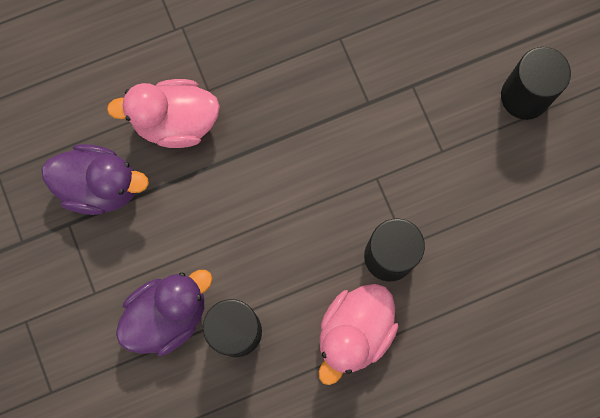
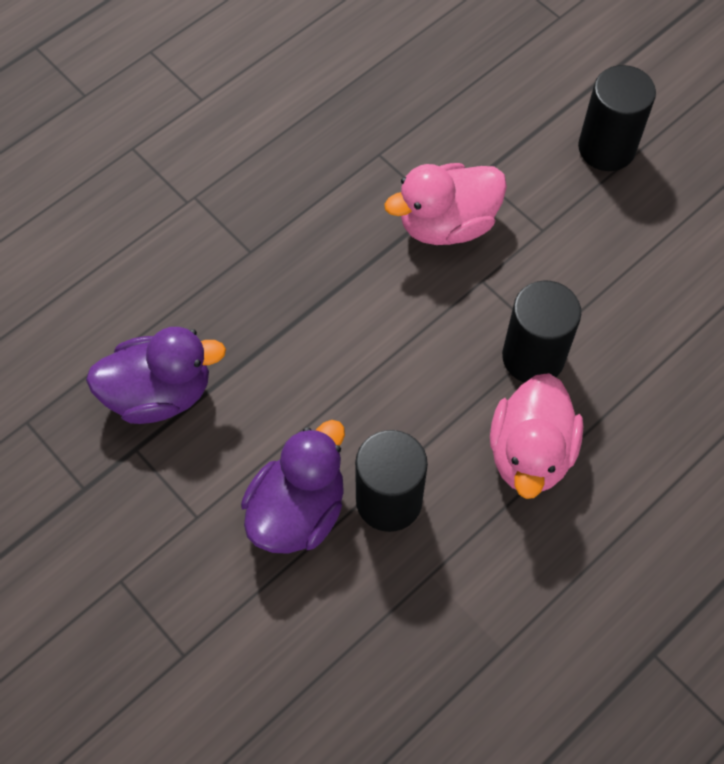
camera: 20 degrees left, 15 degrees down
pink duck [107,79,220,148] -> pink duck moved to [384,163,507,245]

